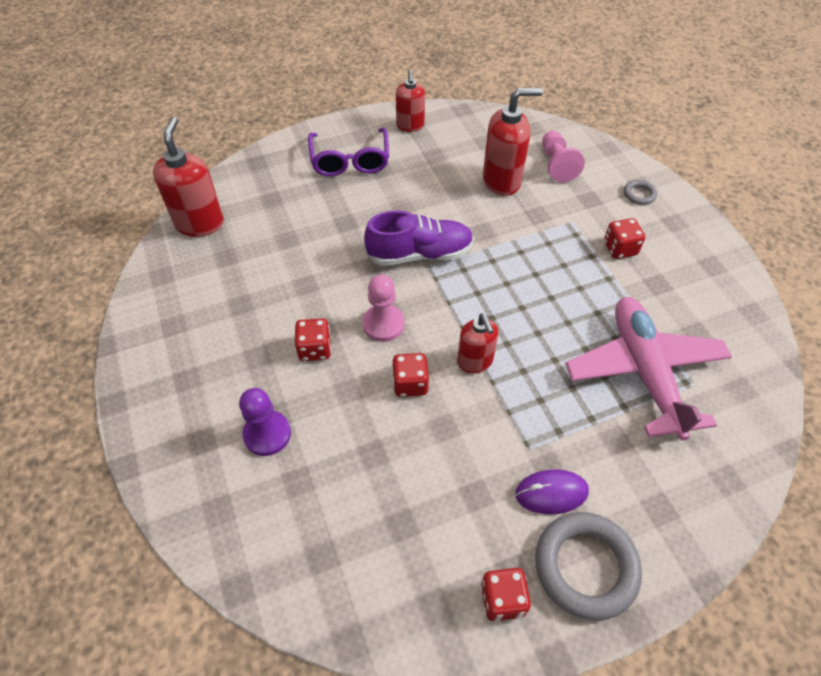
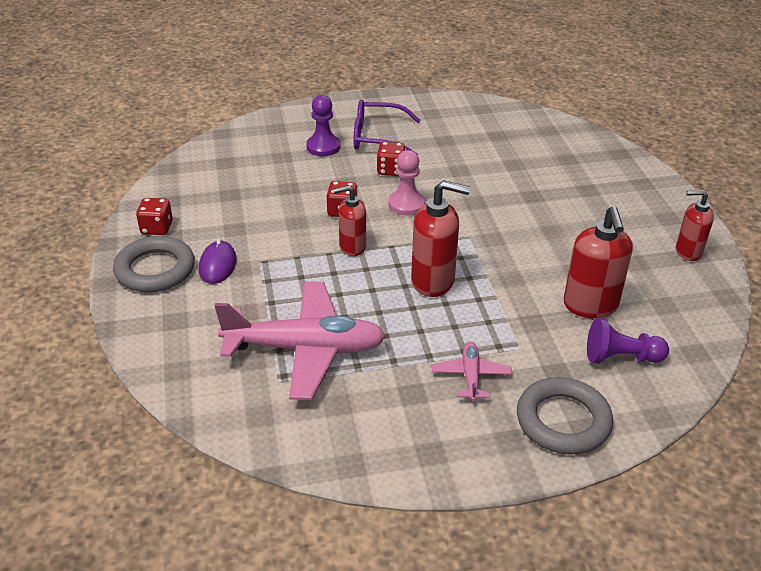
camera: 100 degrees right, 15 degrees down
red soap dispenser [153,117,224,237] -> red soap dispenser moved to [411,180,470,297]
purple glasses [308,128,389,176] -> purple glasses moved to [354,99,421,155]
purple shoe [364,210,474,266] -> none
pink pawn [542,131,585,183] -> purple pawn [587,318,669,364]
red dice [604,218,645,259] -> pink plane [432,341,512,402]
grey ring [624,180,657,205] -> grey ring [517,377,613,455], size x2.17

